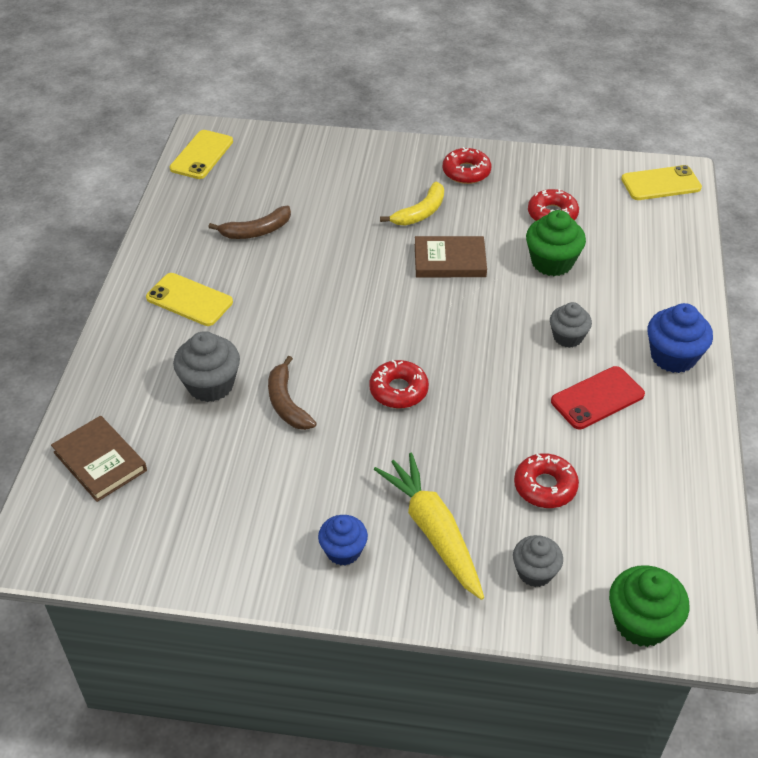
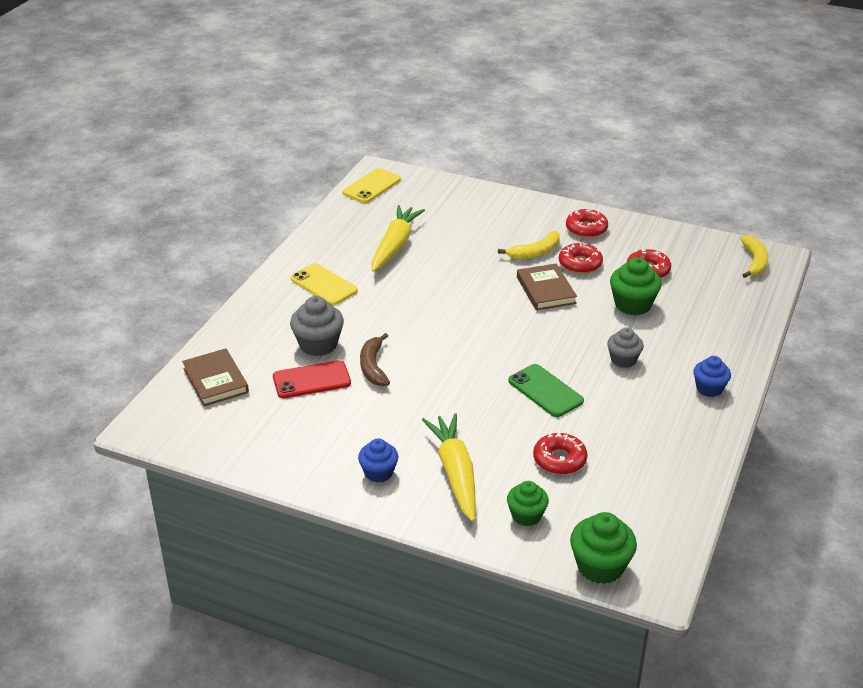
camera: 15 degrees right, 10 degrees down
brown banana [208,206,291,239] -> yellow carrot [371,205,425,272]
red donut [369,360,429,408] -> red donut moved to [559,242,603,274]
brown book [415,236,487,277] -> brown book turned 60 degrees clockwise [517,264,577,310]
grey cupcake [513,535,563,587] -> green cupcake [507,481,549,526]
red phone [551,366,645,429] -> red phone moved to [273,360,351,398]
yellow phone [621,165,702,200] -> yellow banana [740,235,768,278]
blue cupcake [648,303,713,373] -> blue cupcake [694,356,731,397], size x0.66
none -> green phone [509,364,584,417]

